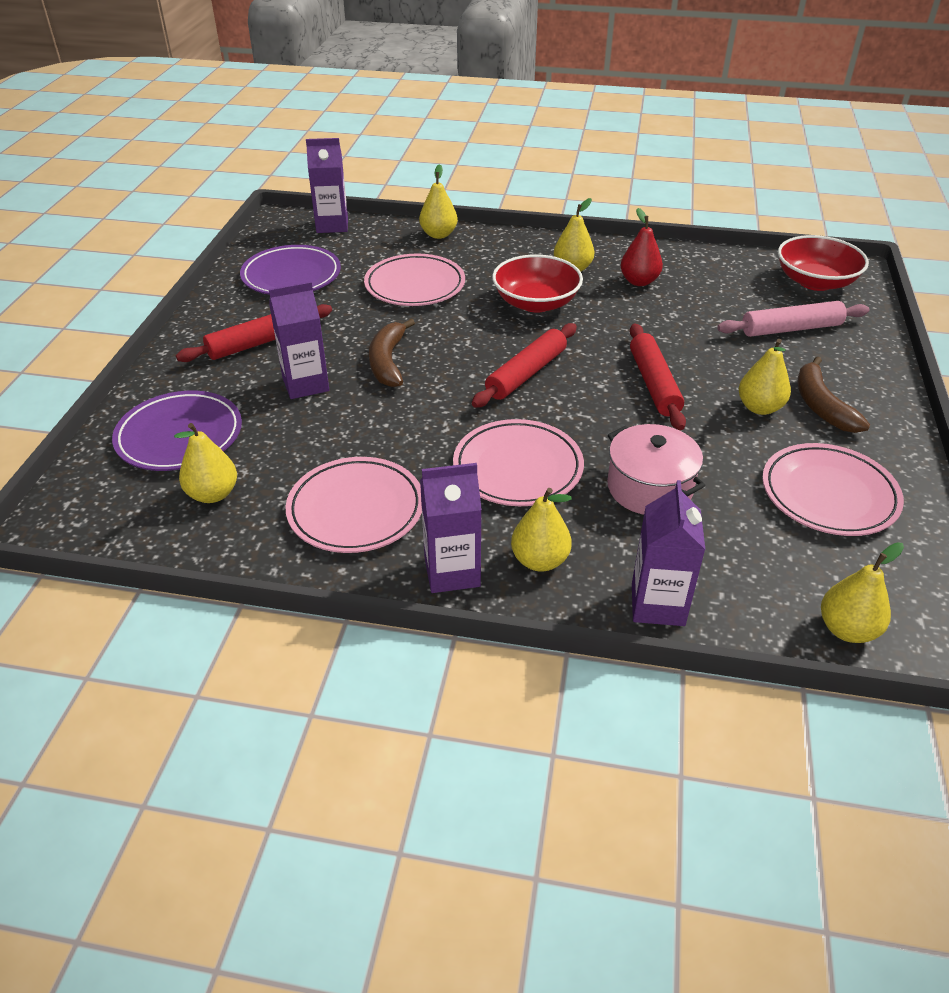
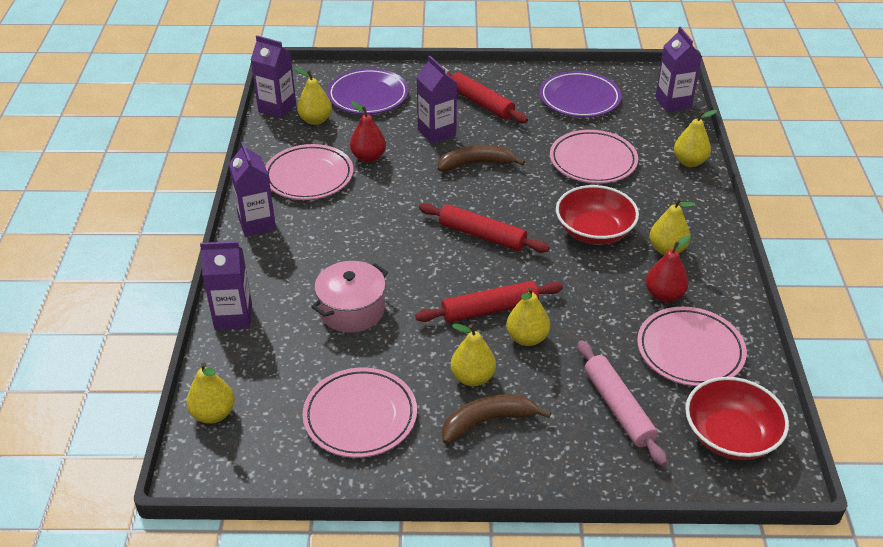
camera: 80 degrees right, 0 degrees up
pink plate [453,419,584,506] -> pink plate moved to [637,307,747,386]
yellow pear [511,488,572,572] -> yellow pear moved to [506,287,550,346]
none -> purple carton [251,35,296,118]
none -> red pear [350,101,386,162]

